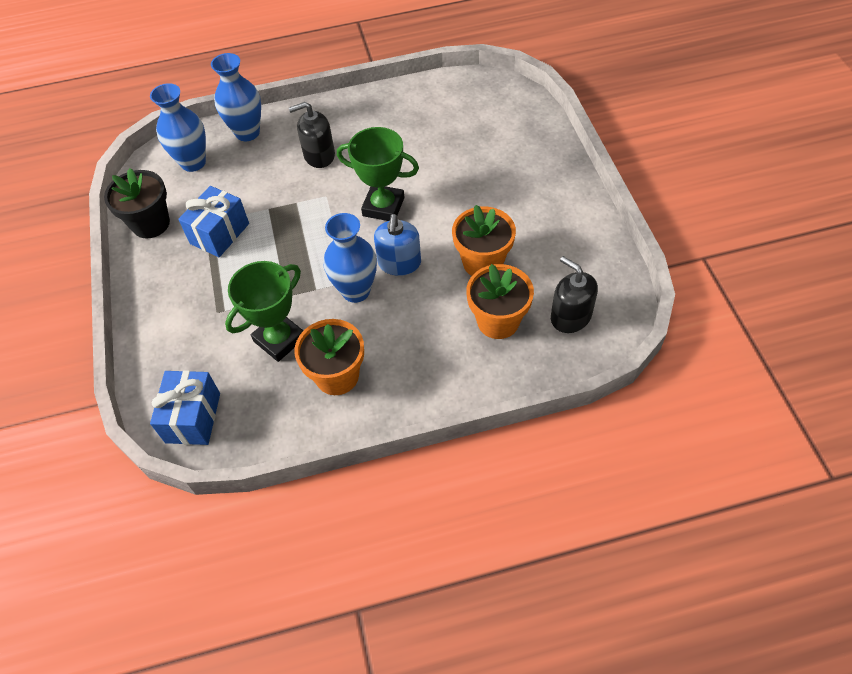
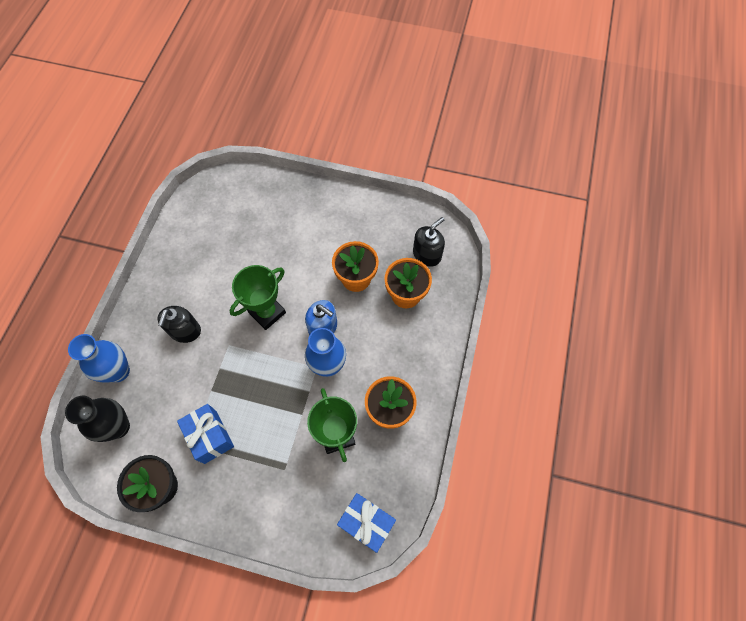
camera: 65 degrees left, 10 degrees up
blue vase [150,83,206,172] -> black vase [65,396,130,442]
black soap dispenser [551,256,598,333] -> black soap dispenser turned 150 degrees clockwise [413,217,445,267]

